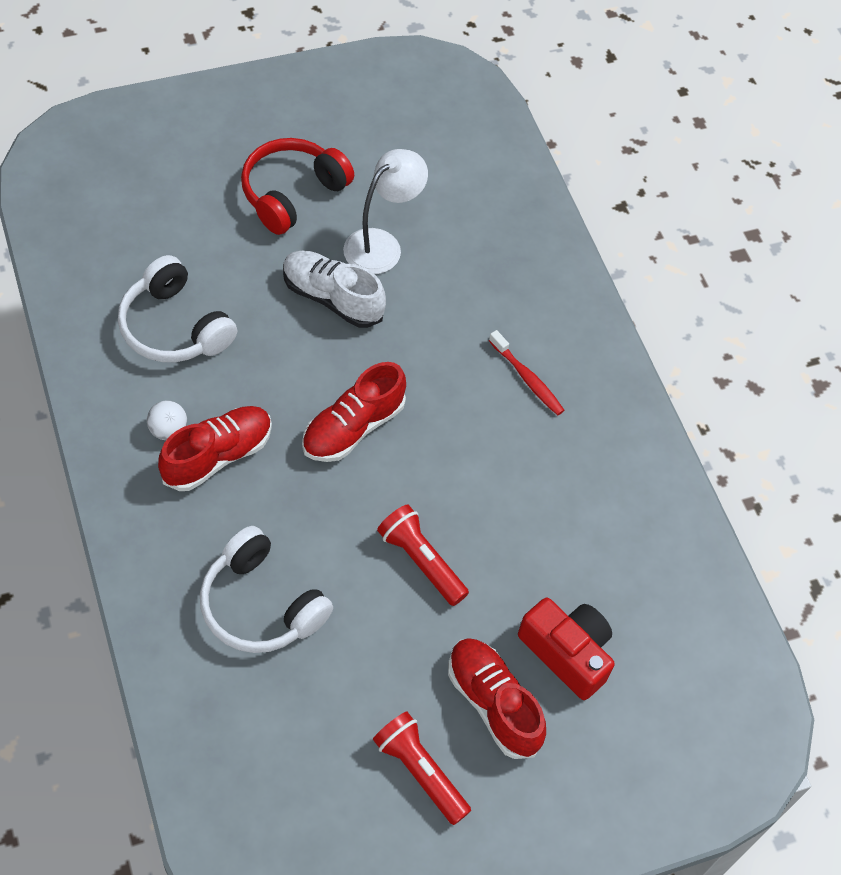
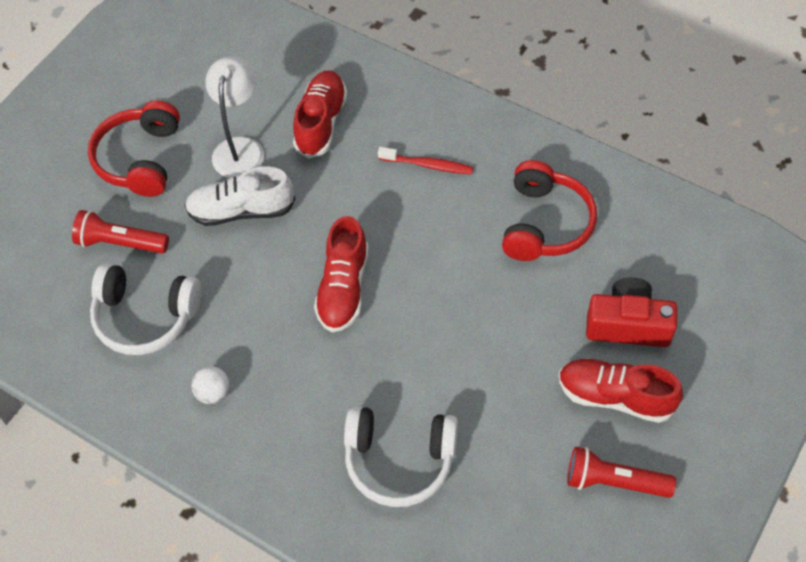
camera: 30 degrees left, 0 degrees up
red shoe [158,406,272,491] -> red shoe moved to [293,70,347,159]
red flashlight [377,504,469,606] -> red flashlight moved to [72,210,169,254]
none -> red headphones [502,160,597,261]

